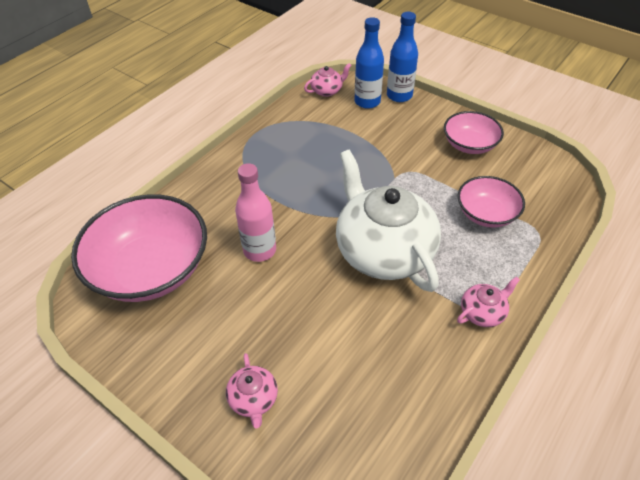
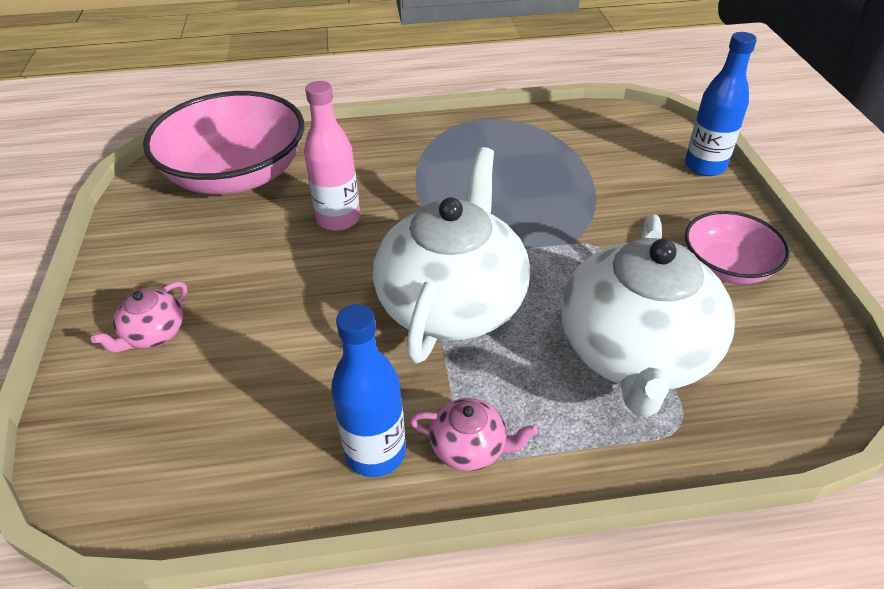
camera: 45 degrees right, 5 degrees down
pink teapot [304,63,352,97] -> none
blue bottle [354,17,384,109] -> blue bottle moved to [331,304,406,477]
pink bowl [458,176,525,228] -> white teapot [561,214,735,417]

